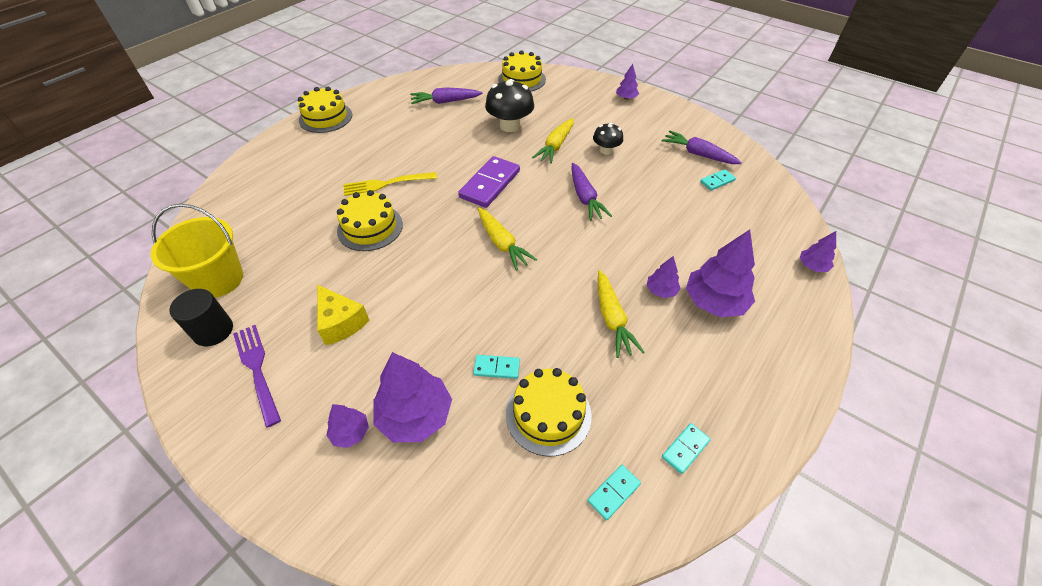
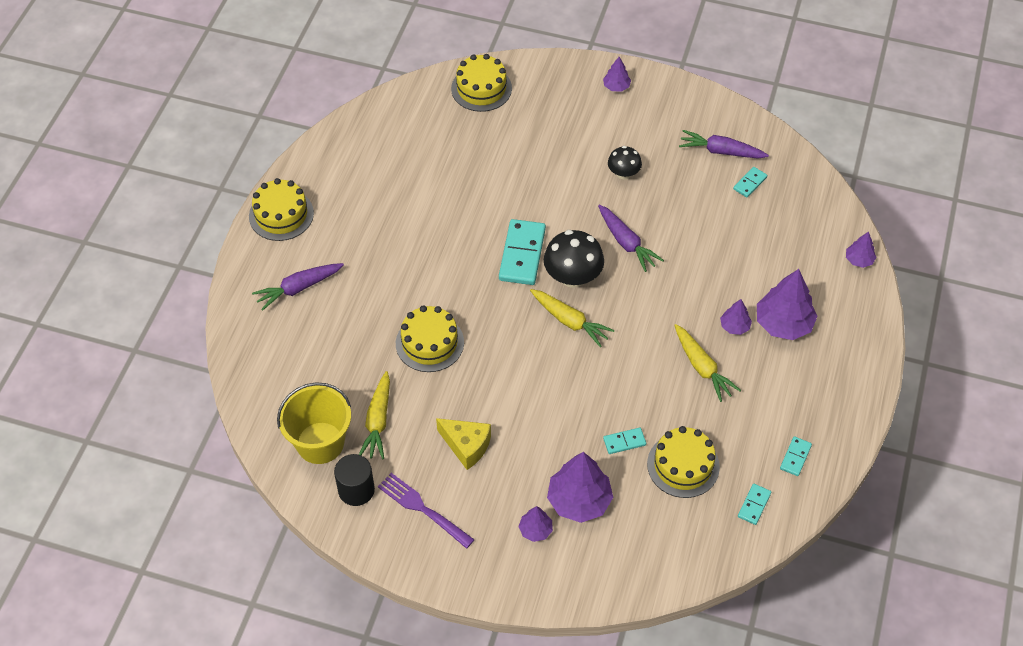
camera: 20 degrees left, 5 degrees up
yellow fork [344,172,437,196] -> none
purple carrot [410,87,483,104] -> purple carrot moved to [252,263,344,311]
purple domino [458,156,520,208] -> turquoise domino [499,219,546,285]
black mushroom [485,79,534,132] -> black mushroom moved to [544,230,604,288]
yellow carrot [532,118,574,164] -> yellow carrot moved to [359,371,390,459]

